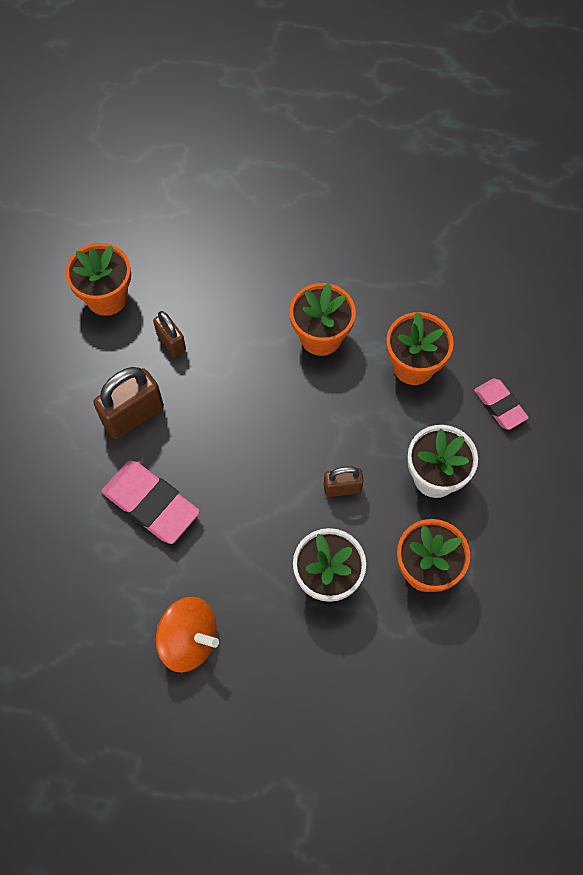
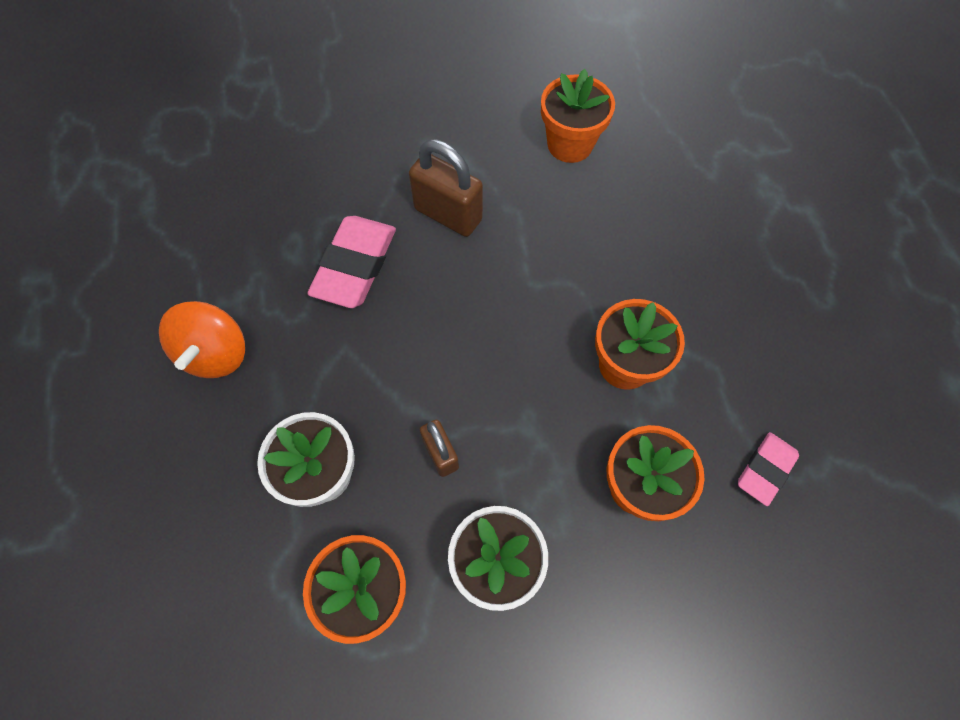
camera: 70 degrees right, 0 degrees up
brown padlock [153,311,186,357] -> none
pink eraser [474,378,529,430] -> pink eraser moved to [738,432,799,506]

